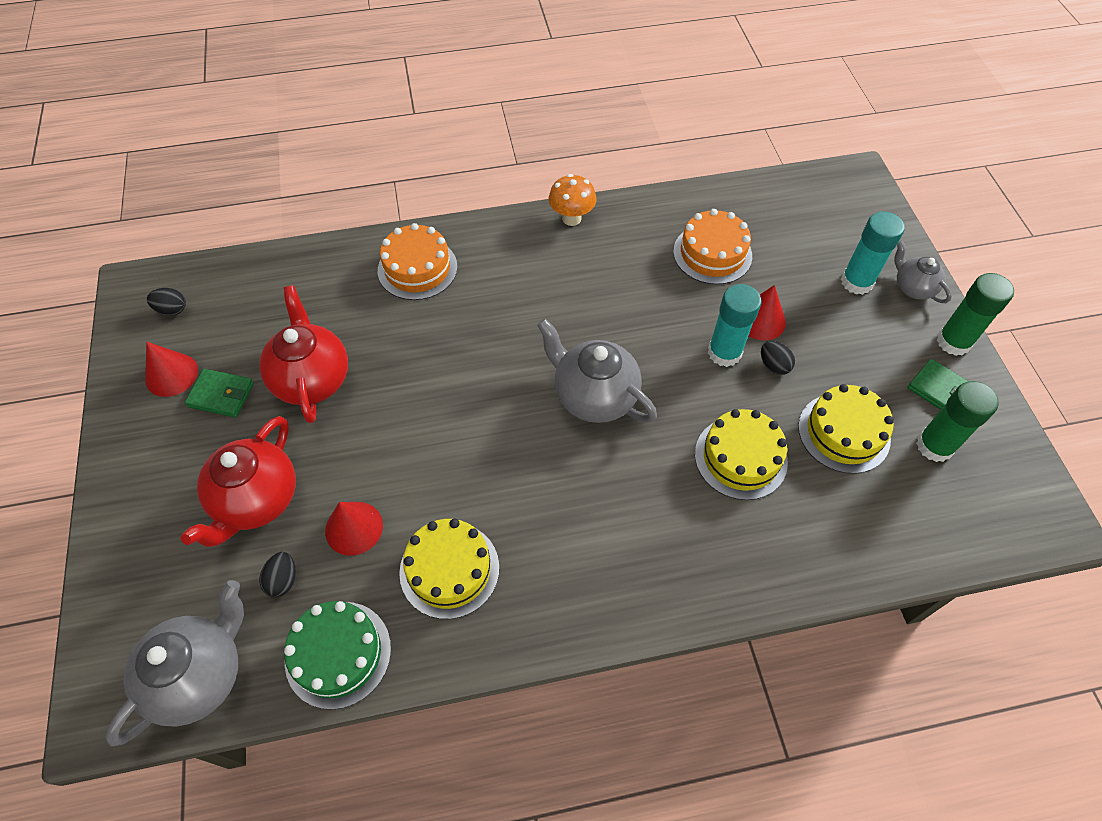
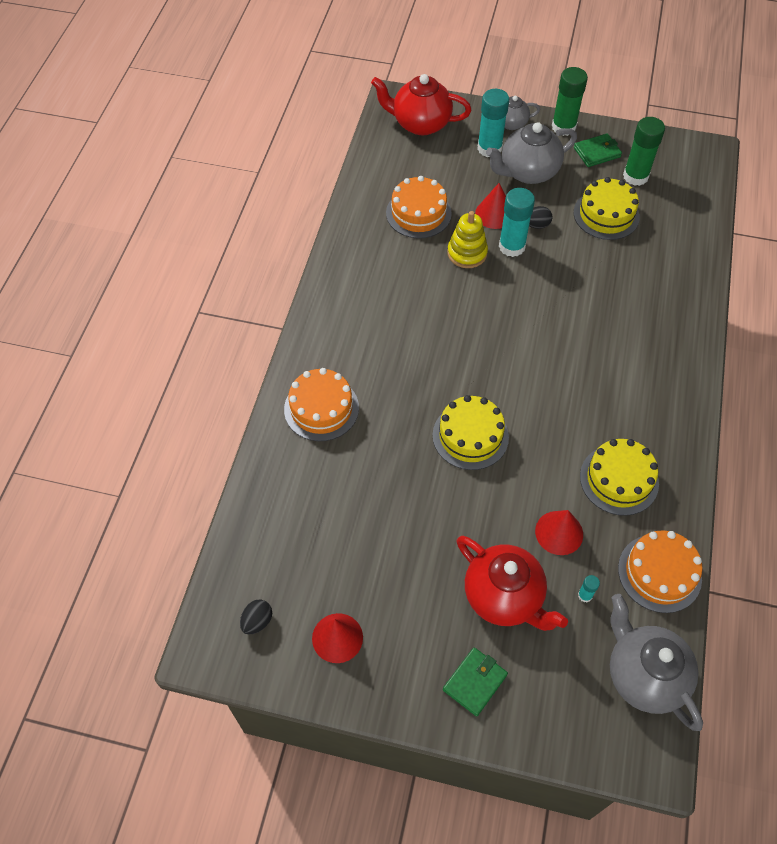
camera: 65 degrees left, 0 degrees up
green wallet [185,369,254,417] -> green wallet moved to [443,647,508,716]
red teapot [259,285,348,423] -> red teapot moved to [371,74,471,135]
black egg [259,552,296,597] -> turquoise glue stick [578,575,600,602]
green cake [284,601,391,710] -> orange cake [618,530,702,613]
grey teapot [537,319,657,423] -> grey teapot moved to [486,122,577,184]
orange mushroom [549,174,597,226] -> none
yellow cake [695,409,788,500] -> yellow cake moved to [433,395,509,470]
none -> yellow stacking toy [447,211,488,268]

